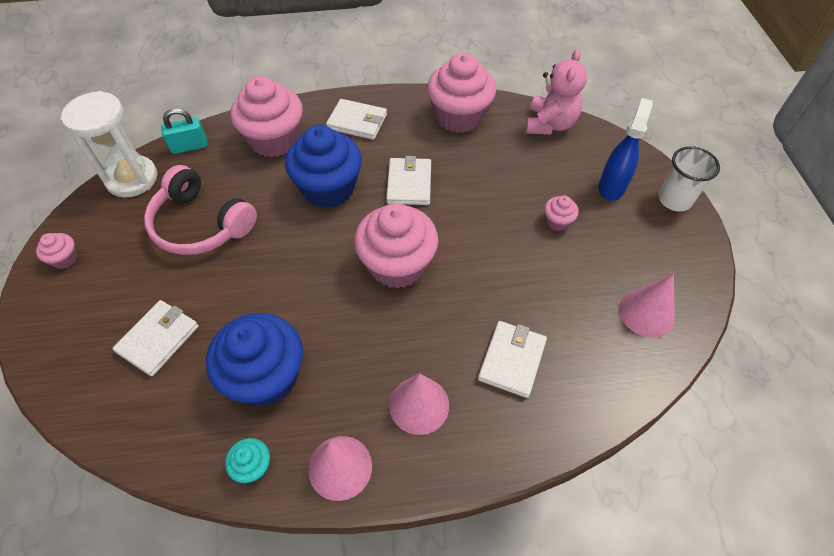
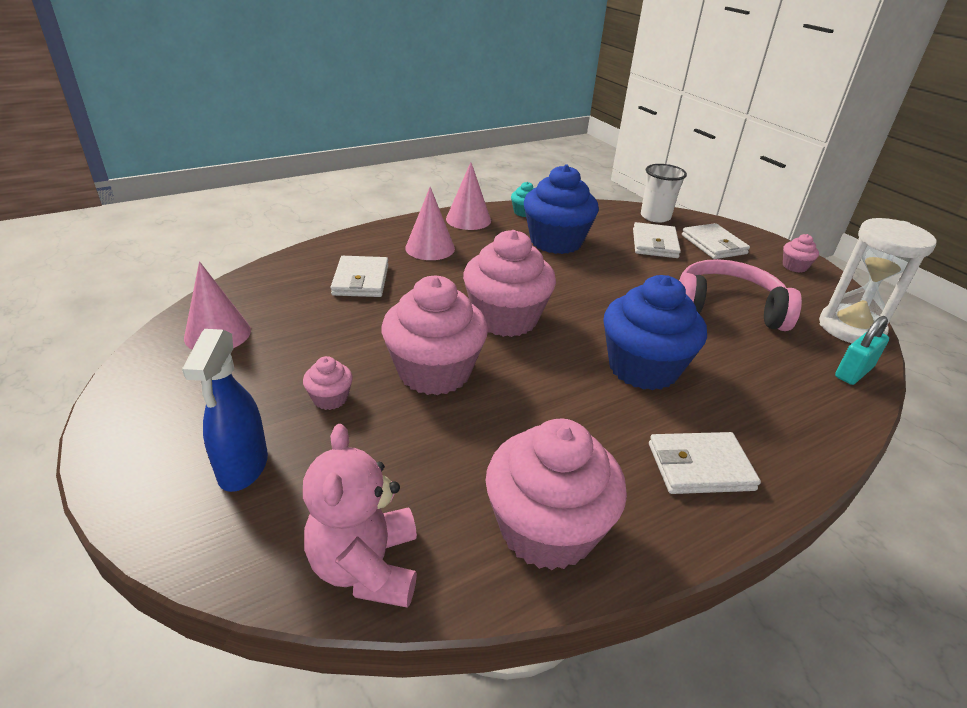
camera: 155 degrees right, 20 degrees down
pink cupcake [231,76,303,158] -> pink cupcake moved to [382,276,488,395]
white wallet [386,156,431,205] -> white wallet moved to [682,223,750,259]
white cup [659,146,720,212] -> white cup moved to [641,164,687,223]

